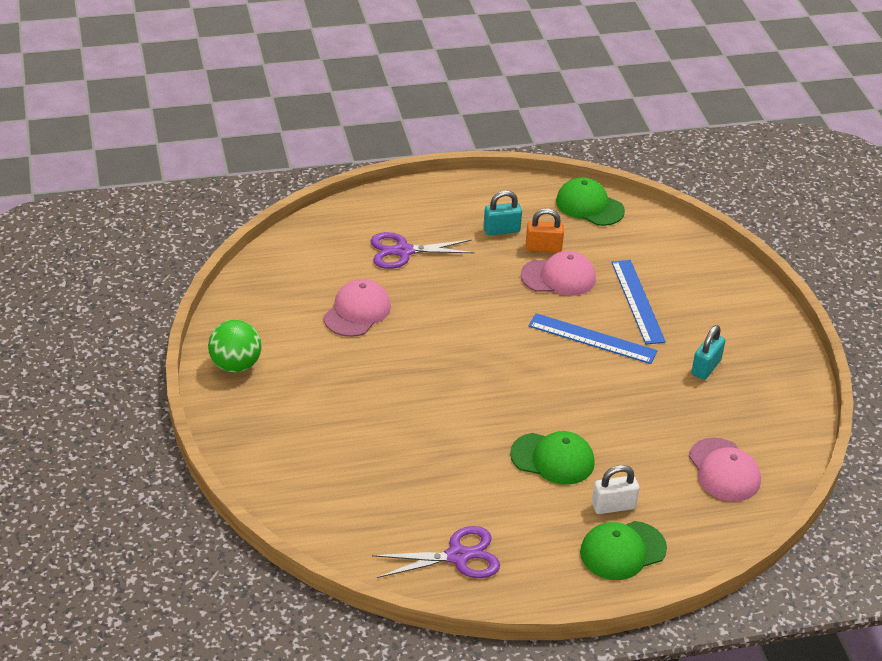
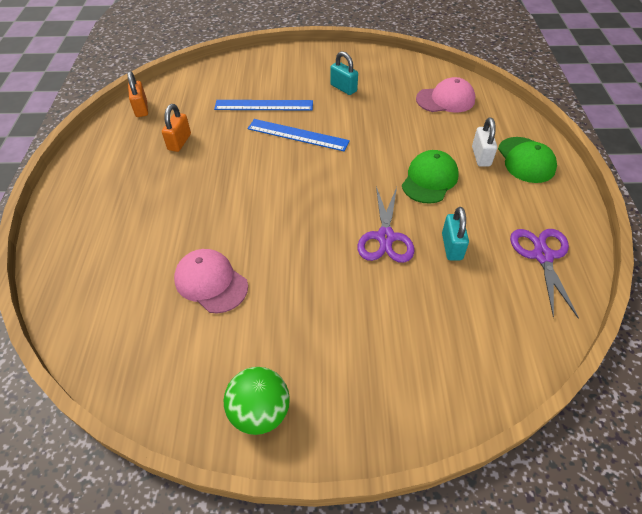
camera: 75 degrees left, 10 degrees up
purple scissors [371,232,475,269] -> purple scissors moved to [357,186,414,263]
turquoise padlock [483,190,522,235] -> turquoise padlock moved to [442,207,469,260]
pink cap [520,251,596,296] -> none
blue ruler [528,313,657,364] -> blue ruler turned 75 degrees clockwise [247,119,350,151]
green cap [556,177,625,226] -> orange padlock [127,71,148,117]

